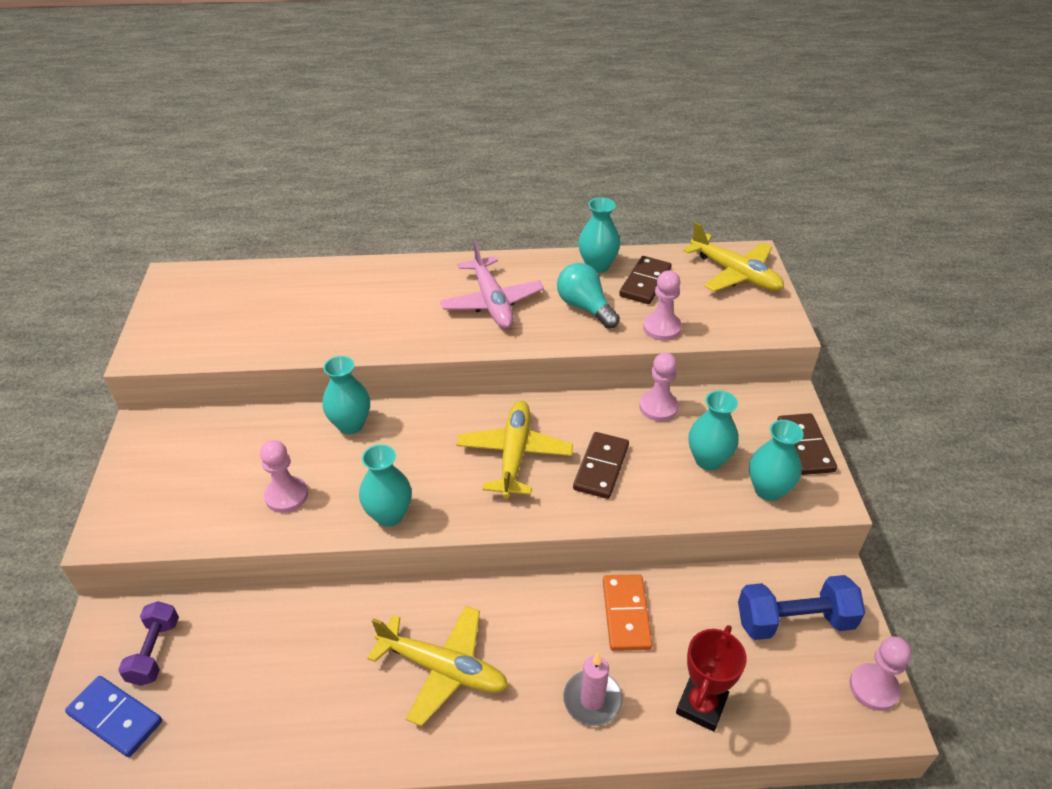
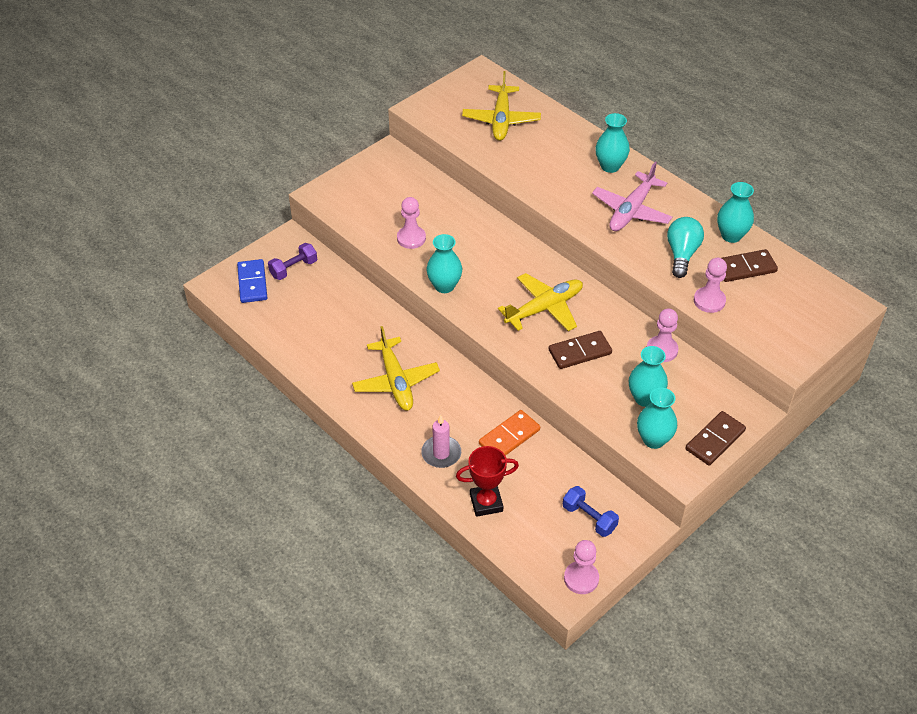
camera: 50 degrees right, 5 degrees up
turquoise vase [322,356,370,434] -> turquoise vase moved to [595,113,630,173]
yellow plane [683,222,784,292] -> yellow plane moved to [462,71,541,141]
blue dumbbell [738,575,865,640] -> blue dumbbell [563,486,619,537], size x0.66

